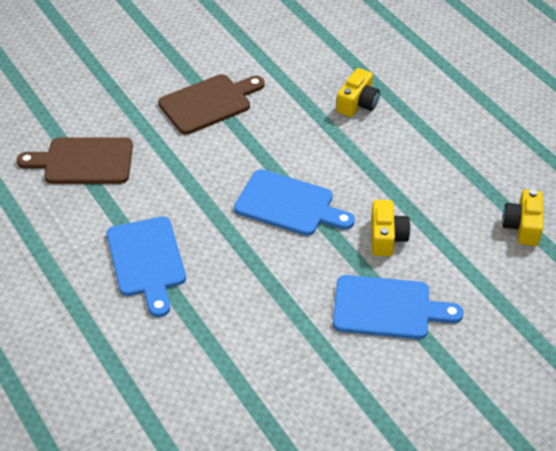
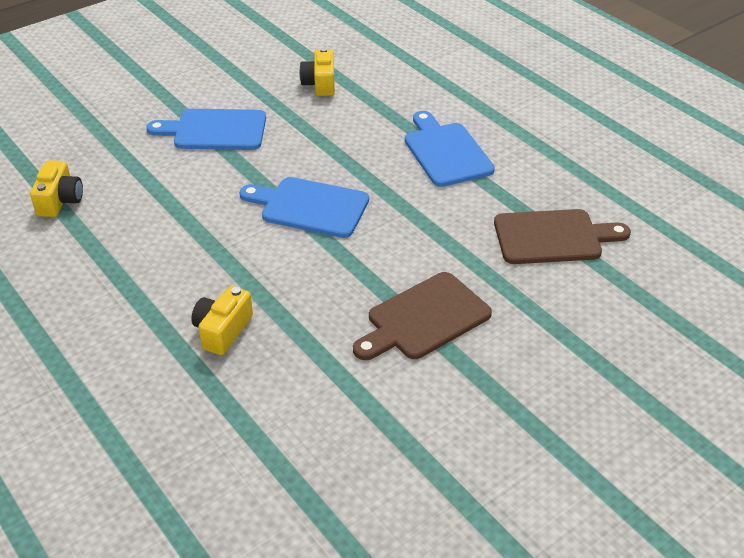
camera: 175 degrees right, 5 degrees down
yellow camera [371,200,410,256] -> yellow camera moved to [299,48,335,96]

